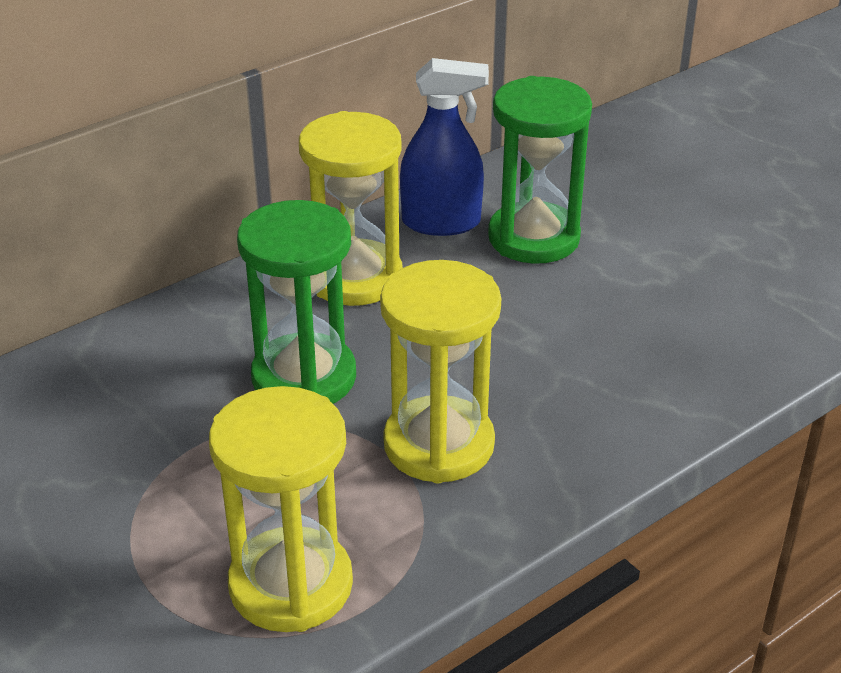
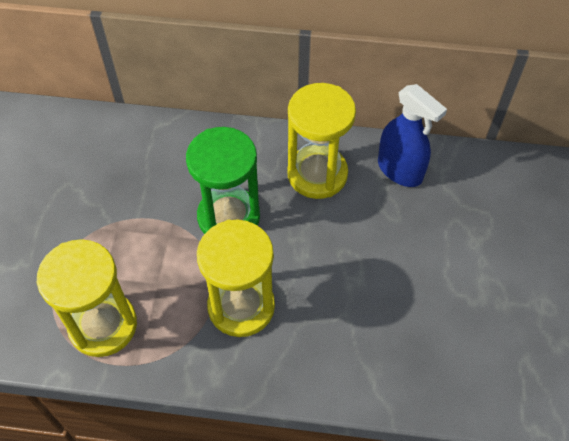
camera: 45 degrees right, 20 degrees up
green hourglass [488,76,592,264] -> none

